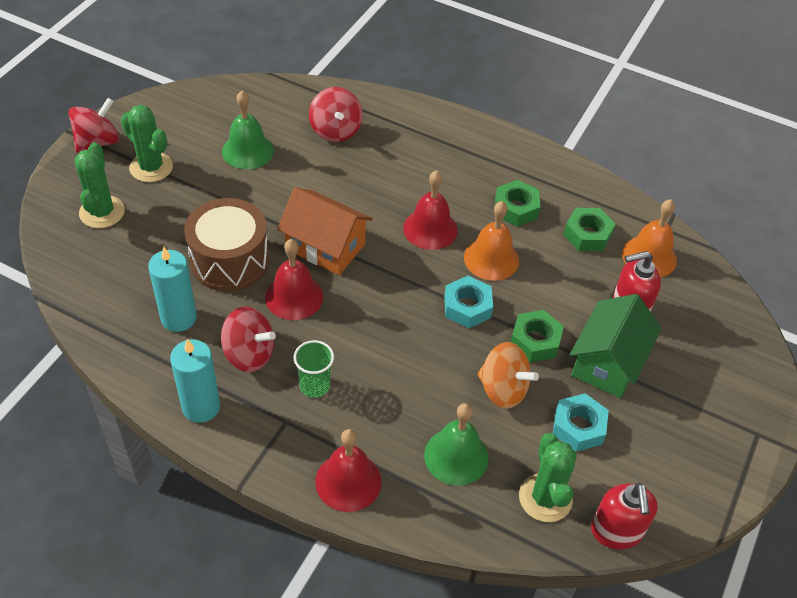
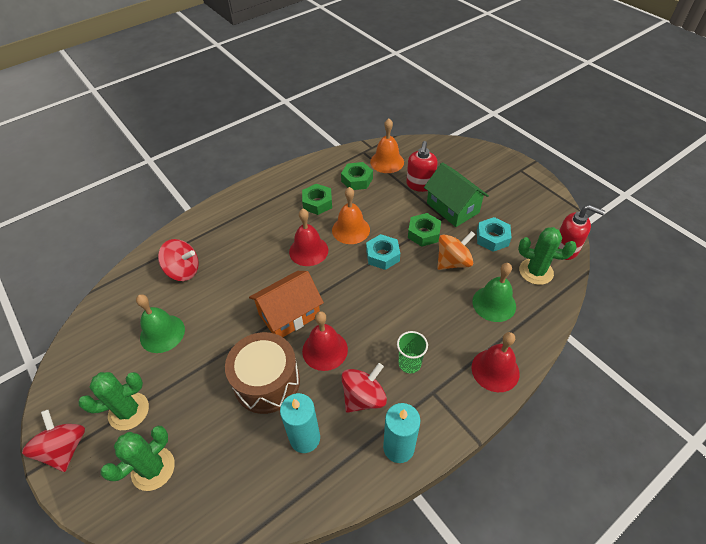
camera: 60 degrees left, 0 degrees up
green cactus [74,142,125,228] -> green cactus turned 75 degrees counterclockwise [100,426,175,491]

